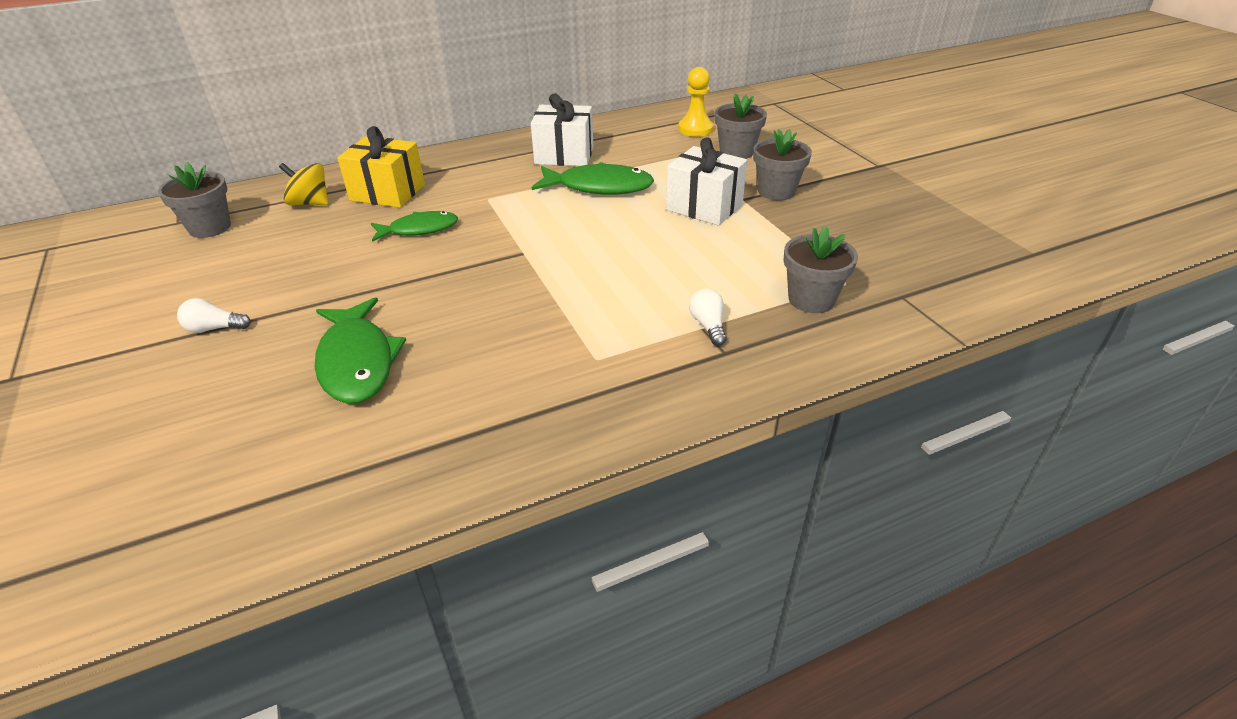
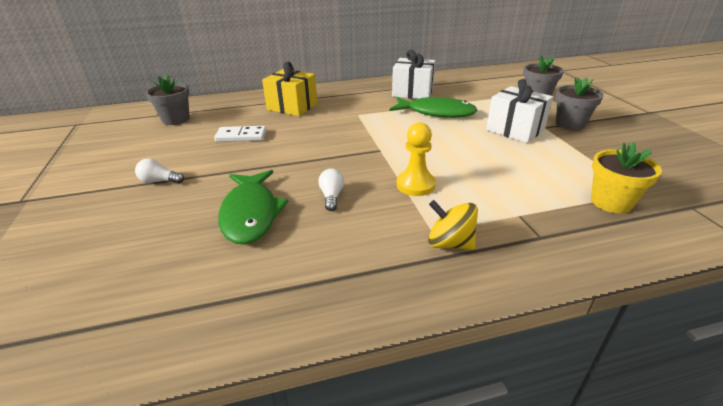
camera: 10 degrees right, 5 degrees down
yellow spinning top [279,163,328,205] -> yellow spinning top moved to [428,200,478,250]
green fish [371,211,458,242] -> none
yellow pawn [678,67,714,137] -> yellow pawn moved to [396,123,436,196]
white light bulb [689,288,727,346] -> white light bulb moved to [318,168,344,211]
grey flower pot [784,226,858,313] -> yellow flower pot [591,142,662,214]
none -> white domino [214,126,267,142]

